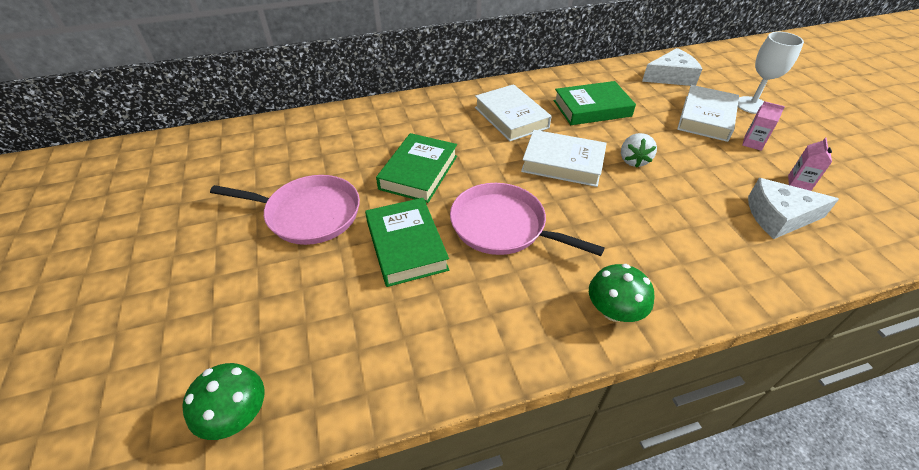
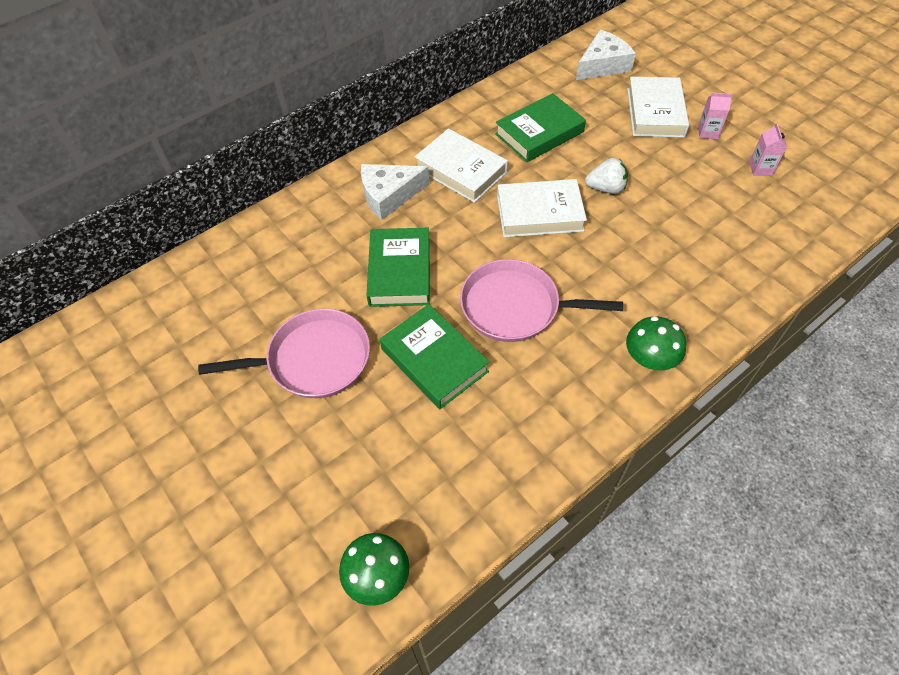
camera: 20 degrees left, 10 degrees up
white strawberry [621,133,657,168] -> white strawberry turned 75 degrees counterclockwise [585,158,628,194]
white goblet [738,32,804,114] -> none
white cheese [748,178,839,239] -> white cheese moved to [361,164,429,220]

